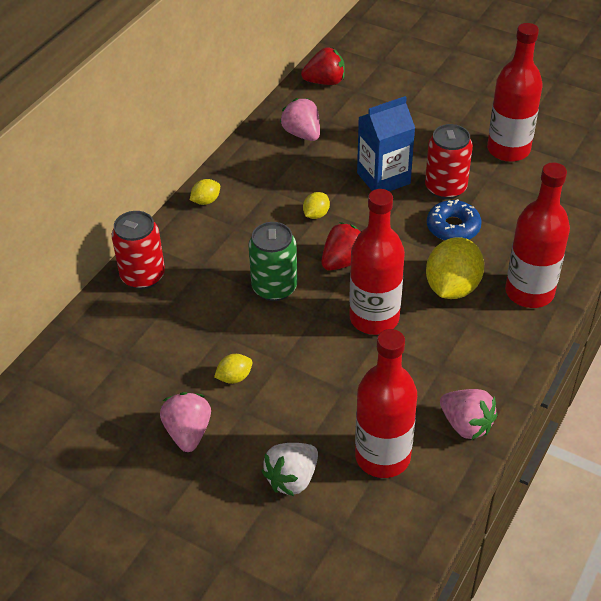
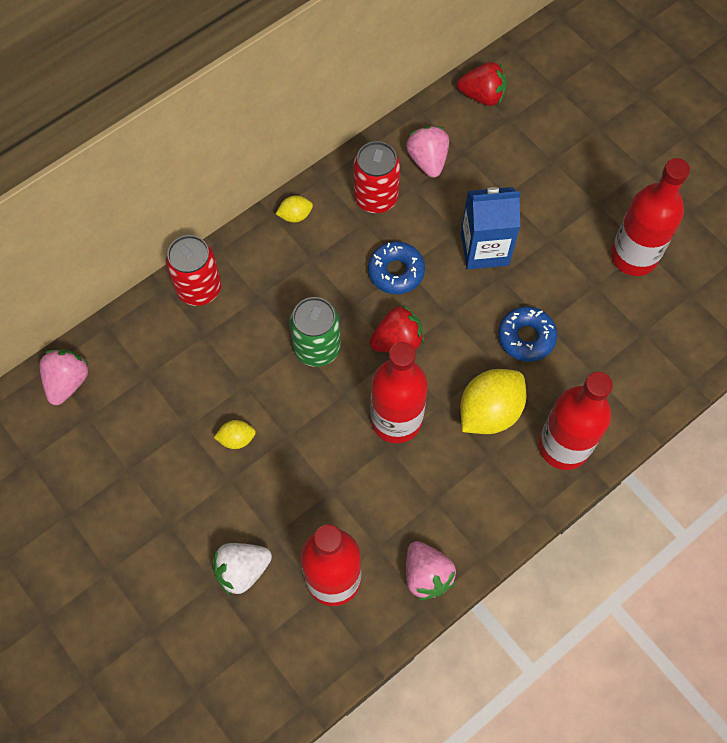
camera: 20 degrees right, 20 degrees up
pink strawberry [160,392,211,452] -> pink strawberry moved to [39,350,89,405]
yellow lemon [303,192,330,219] -> blue donut [368,241,425,294]
red can [425,124,473,199] -> red can moved to [353,141,400,213]

